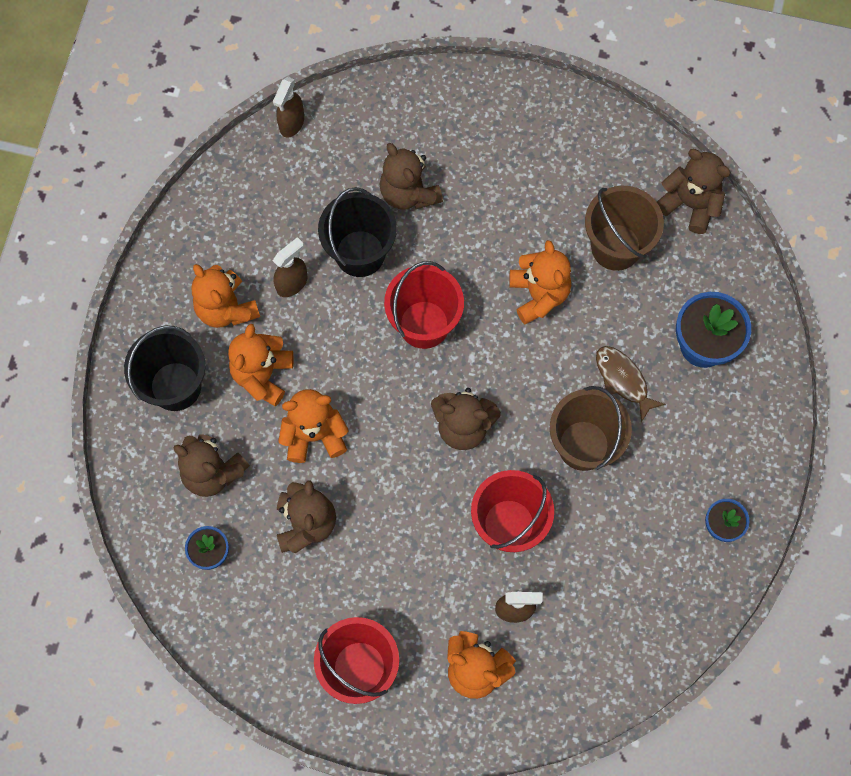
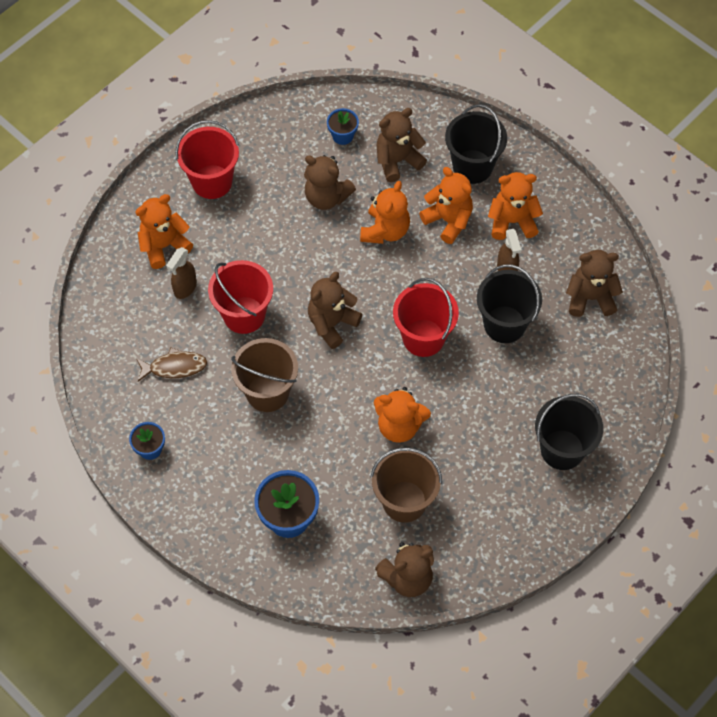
camera: 120 degrees right, 10 degrees down
brown spray bottle [273,77,304,138] -> none
brown teddy bear [380,143,443,210] -> brown teddy bear moved to [566,250,623,317]
brown fish [596,346,665,422] -> brown fish moved to [136,348,207,382]
none -> black bucket [535,394,603,470]

